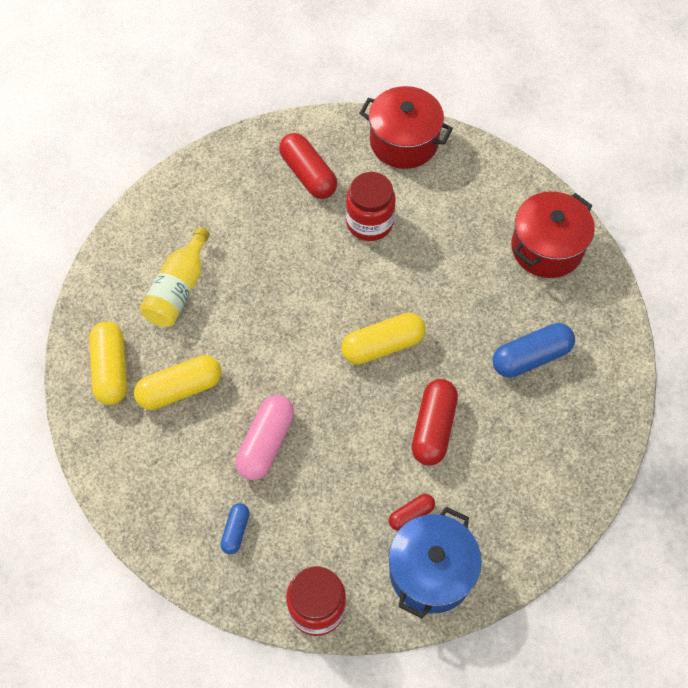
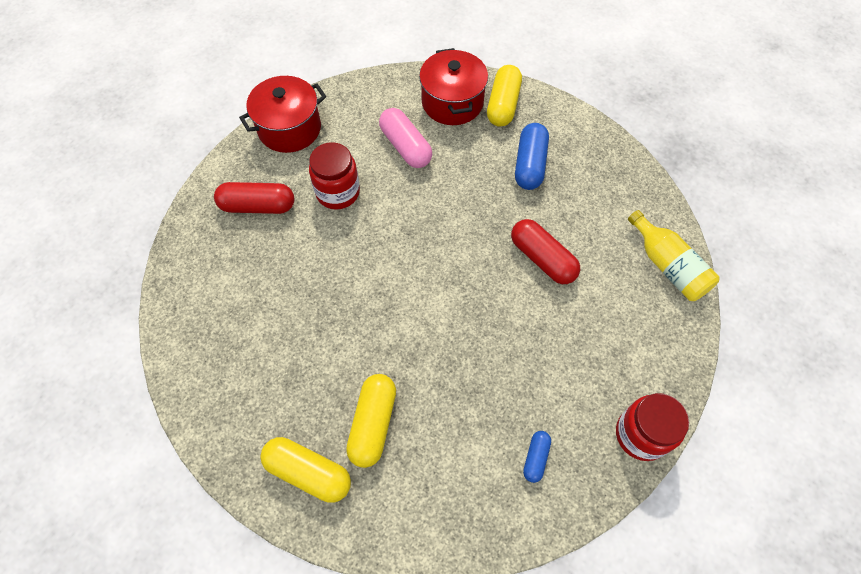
camera: 55 degrees left, 0 degrees up
yellow bottle [140,227,210,327] -> yellow bottle moved to [628,210,720,301]
blue capsule [220,503,249,554] -> blue capsule turned 60 degrees clockwise [523,431,551,483]
pink capsule [236,395,294,480] -> pink capsule moved to [379,108,432,168]
yellow capsule [341,313,426,364] -> yellow capsule moved to [487,65,522,127]
red capsule [389,494,435,531] -> none
blue pot [389,507,482,618] -> none

